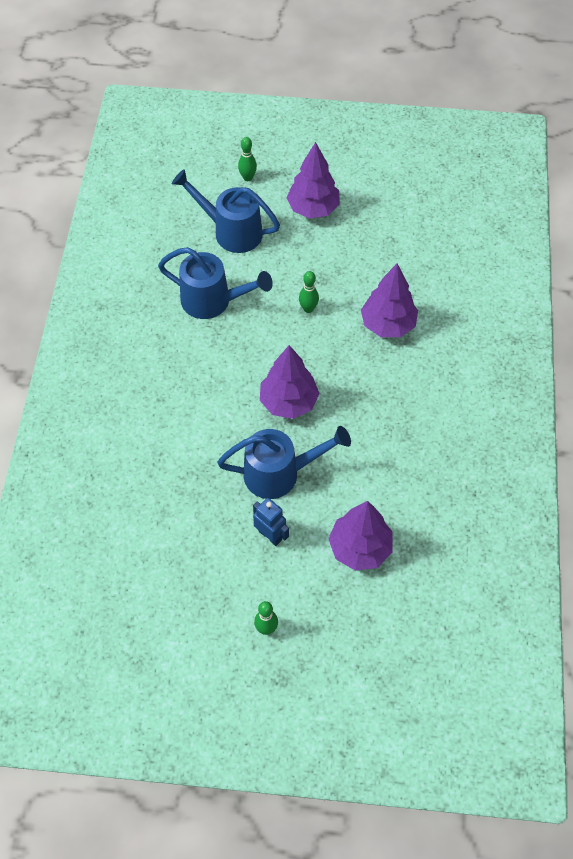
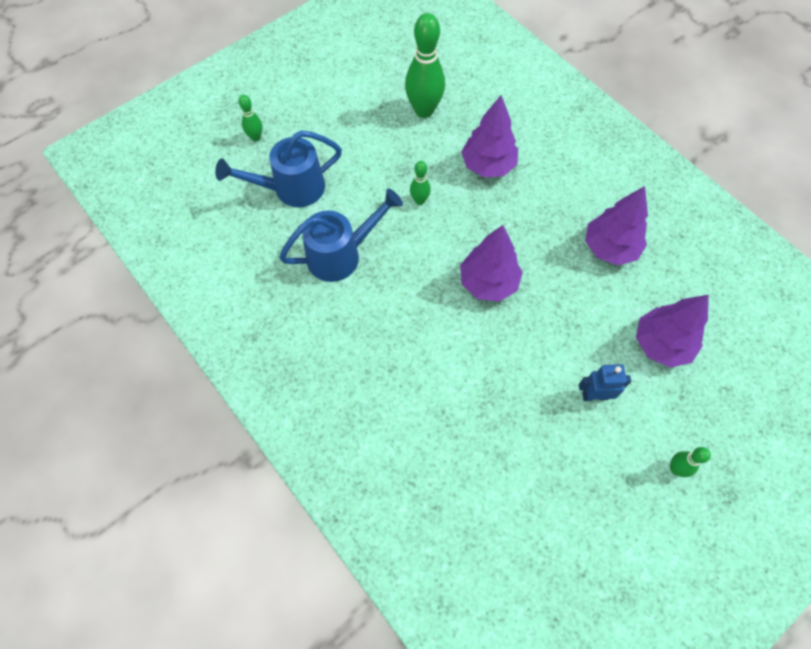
camera: 45 degrees left, 5 degrees up
blue watering can [217,426,351,499] -> none
purple tree [286,142,340,219] -> purple tree moved to [585,186,648,265]
none -> green bowling pin [405,13,445,118]

